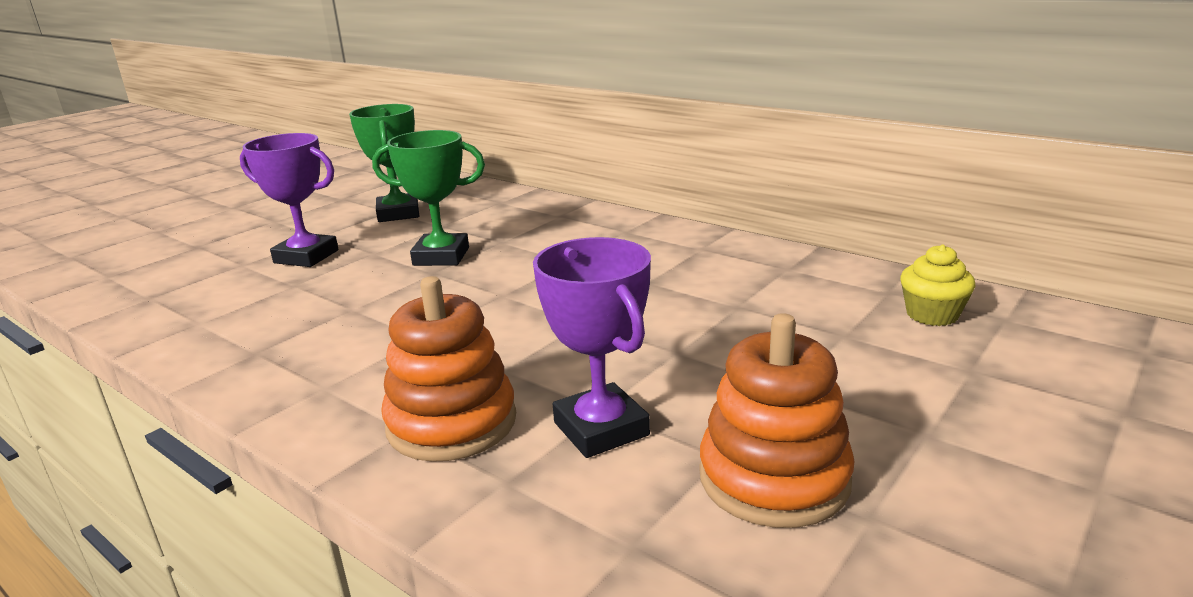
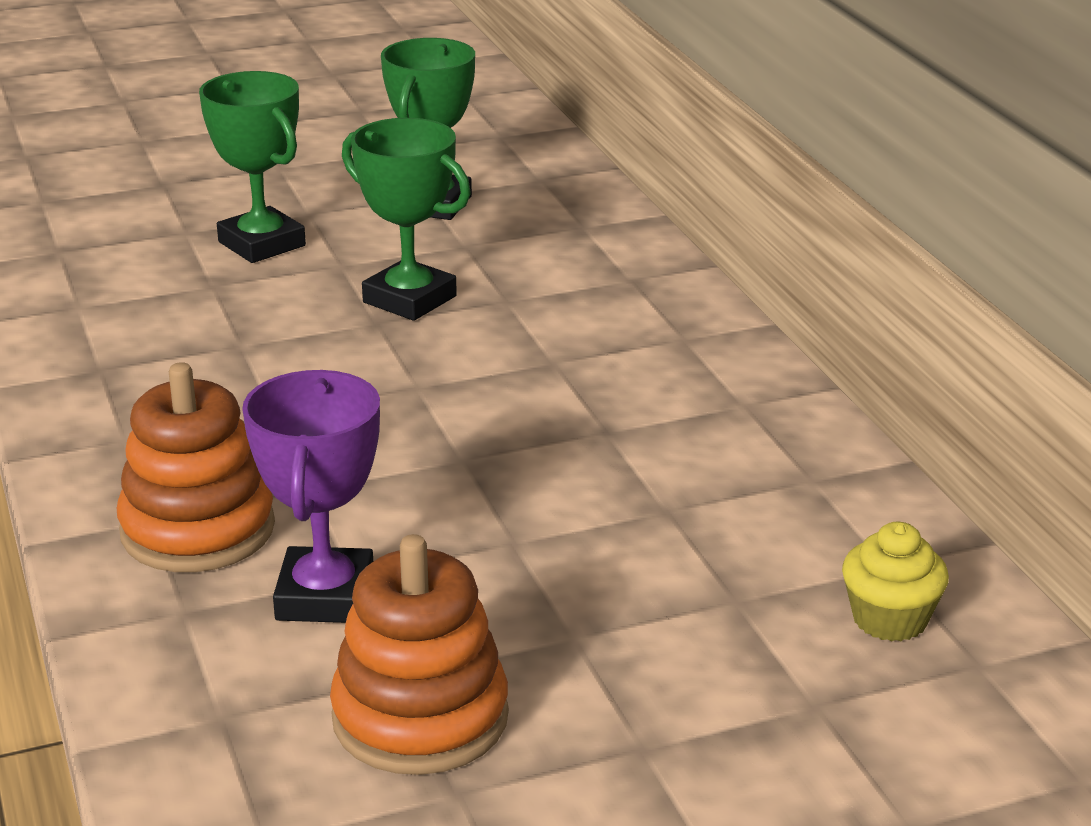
camera: 30 degrees right, 5 degrees up
purple trophy [240,133,338,267] -> green trophy [199,71,306,263]

